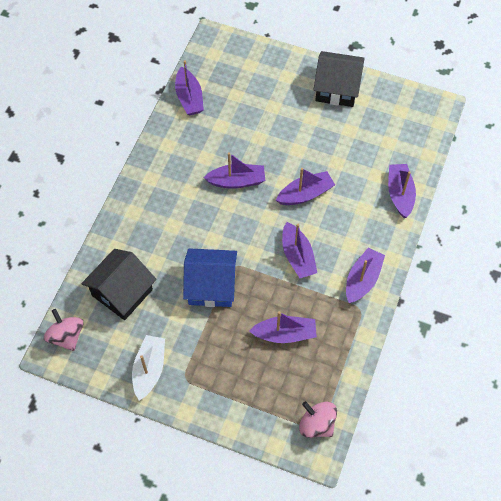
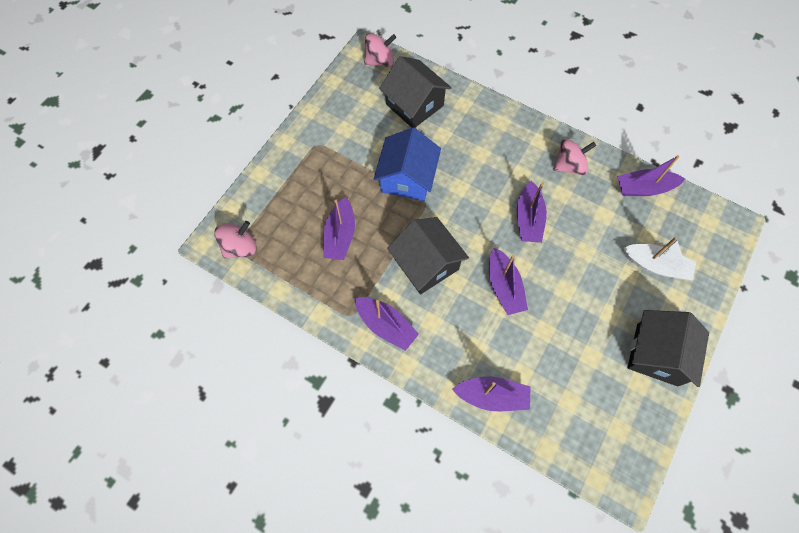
camera: 100 degrees right, 5 degrees up
white boat [132,335,165,401] -> white boat moved to [624,237,696,281]
purple boat [282,222,317,278] -> black house [387,217,469,294]
none -> pink spinning top [553,139,596,175]

